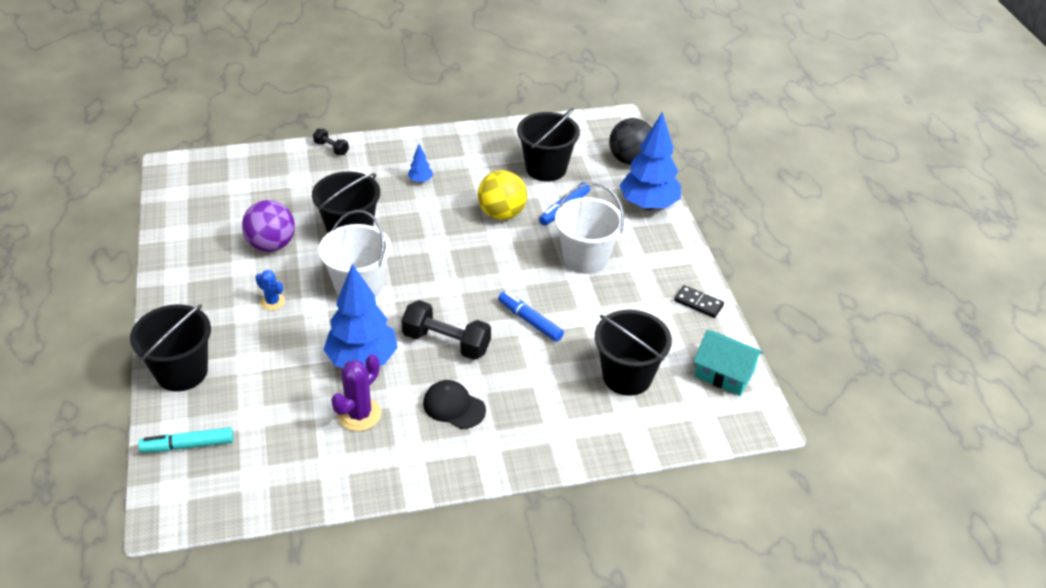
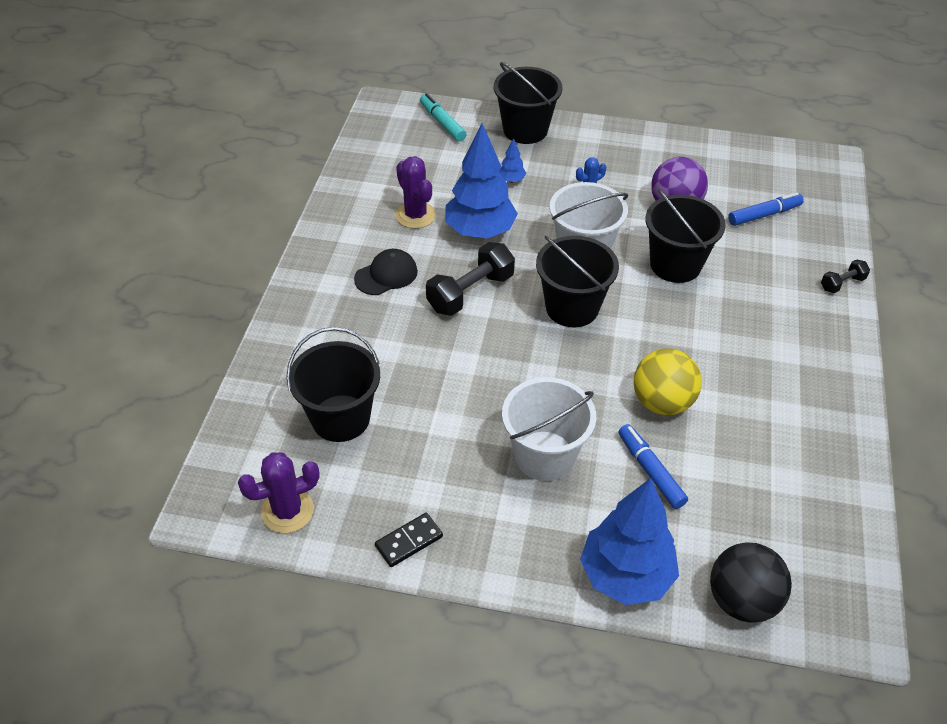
camera: 115 degrees right, 5 degrees up
turquoise marker [138,427,233,453] -> turquoise marker turned 45 degrees counterclockwise [420,93,467,142]
blue tree [408,144,433,183] -> blue tree moved to [499,138,526,183]
blue marker [498,291,564,342] -> blue marker moved to [728,192,804,226]
black bucket [517,108,580,182] -> black bucket moved to [536,236,619,327]
turquoise house [693,330,764,396] -> purple cactus [238,452,320,533]

